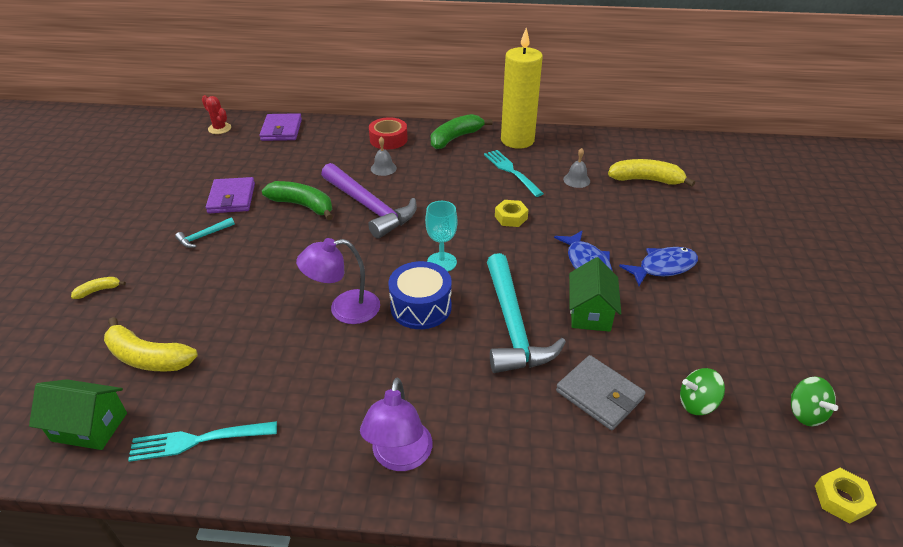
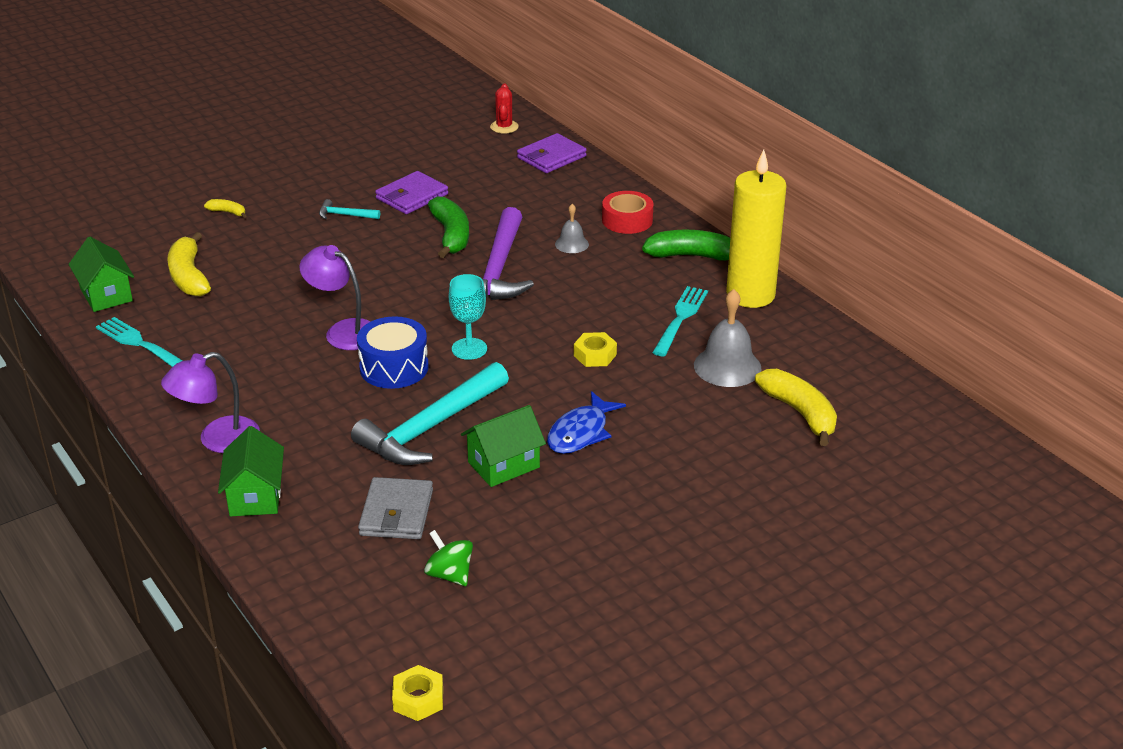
camera: 50 degrees right, 5 degrees down
grey bell [563,148,590,188] -> grey bell [694,289,761,387], size x1.77
blue fish [619,247,698,286] -> none
green spinning top [791,377,838,426] -> none
none -> green house [218,426,284,516]

